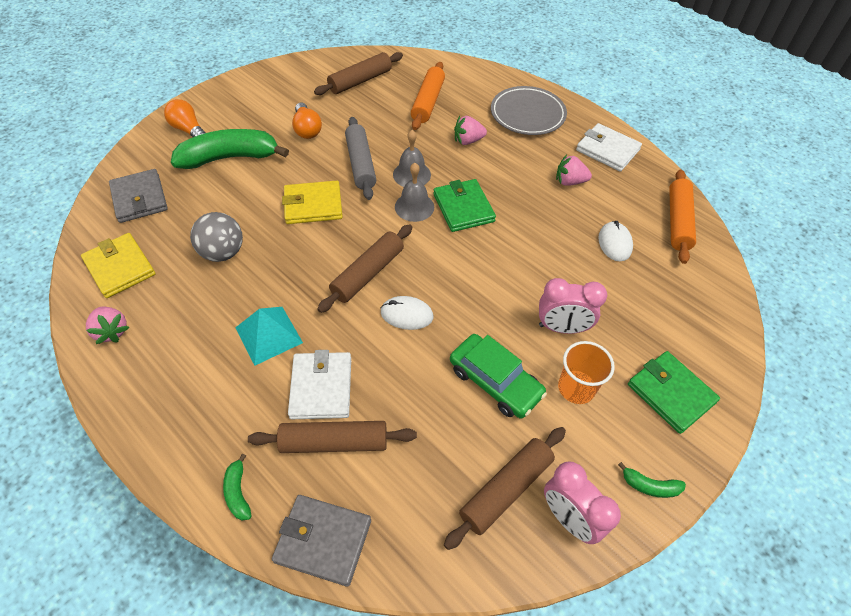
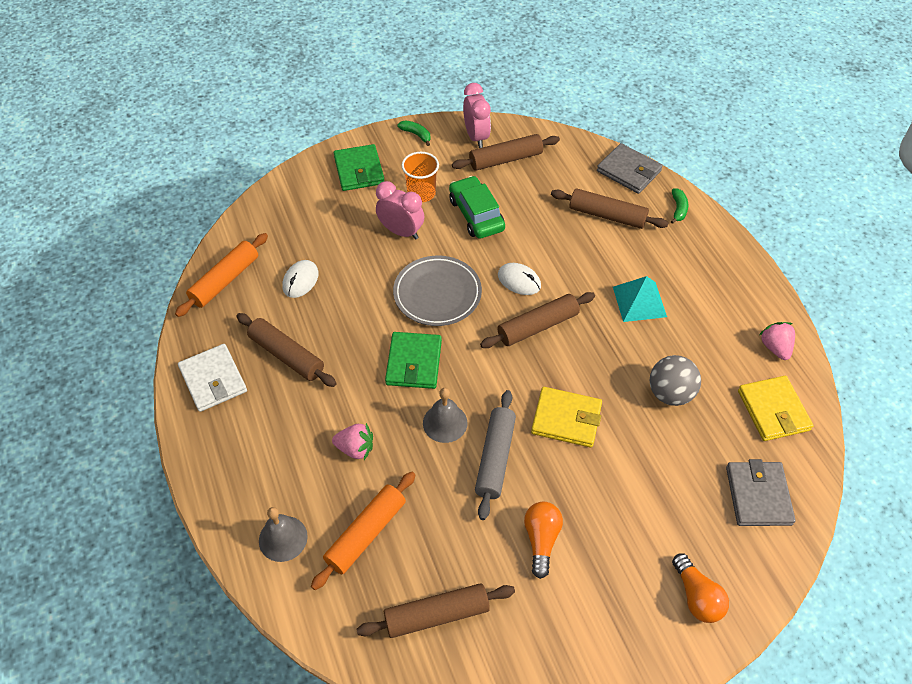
camera: 155 degrees left, 0 degrees up
green banana [171,129,289,169] -> none
white wallet [288,350,351,419] -> none
grey bell [395,163,434,222] -> grey bell moved to [259,507,308,562]
grey plate [491,86,567,135] -> grey plate moved to [393,256,482,326]
pink strawberry [556,155,592,186] -> brown rolling pin [236,313,337,387]

